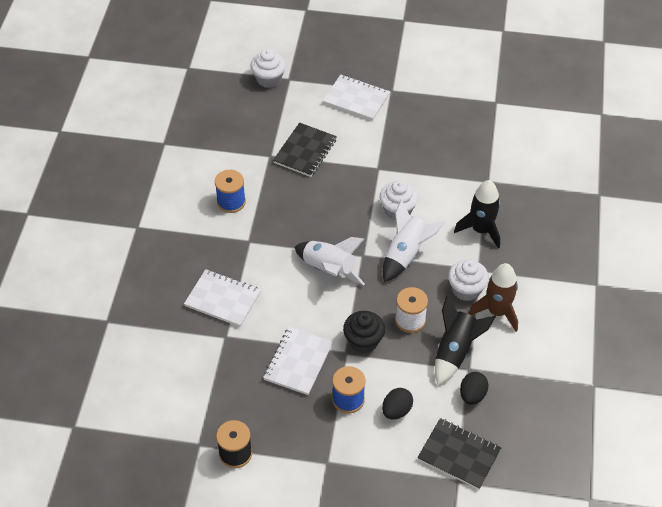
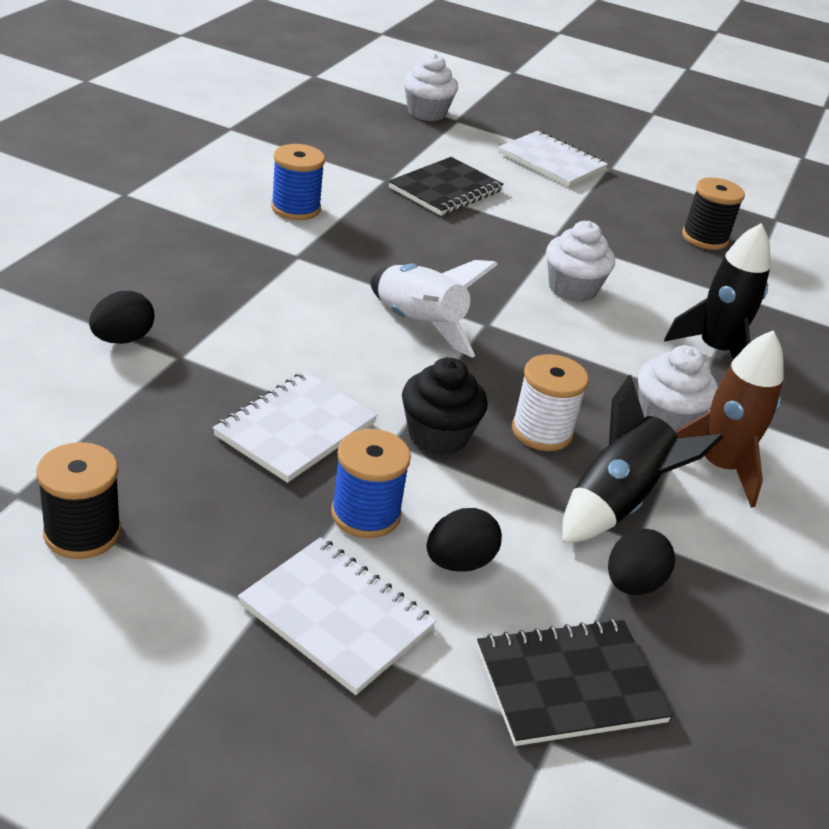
camera: 10 degrees right, 15 degrees down
white notebook [184,269,261,327] -> white notebook moved to [238,537,436,695]
white rocket [383,200,445,282] -> none
black notebook [417,418,501,490] -> black notebook turned 60 degrees counterclockwise [477,618,673,746]
none -> black egg [89,291,155,344]
none -> black spool [682,177,745,250]

